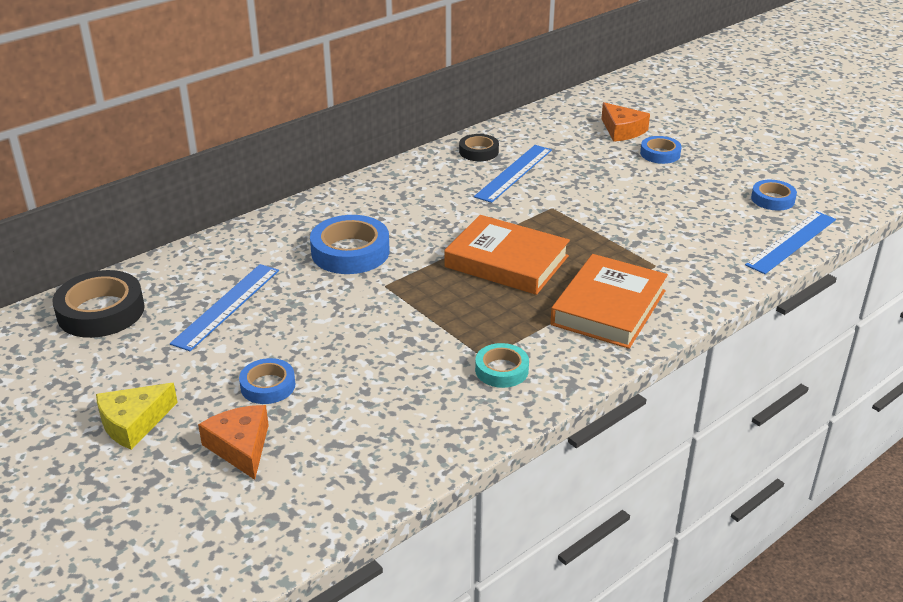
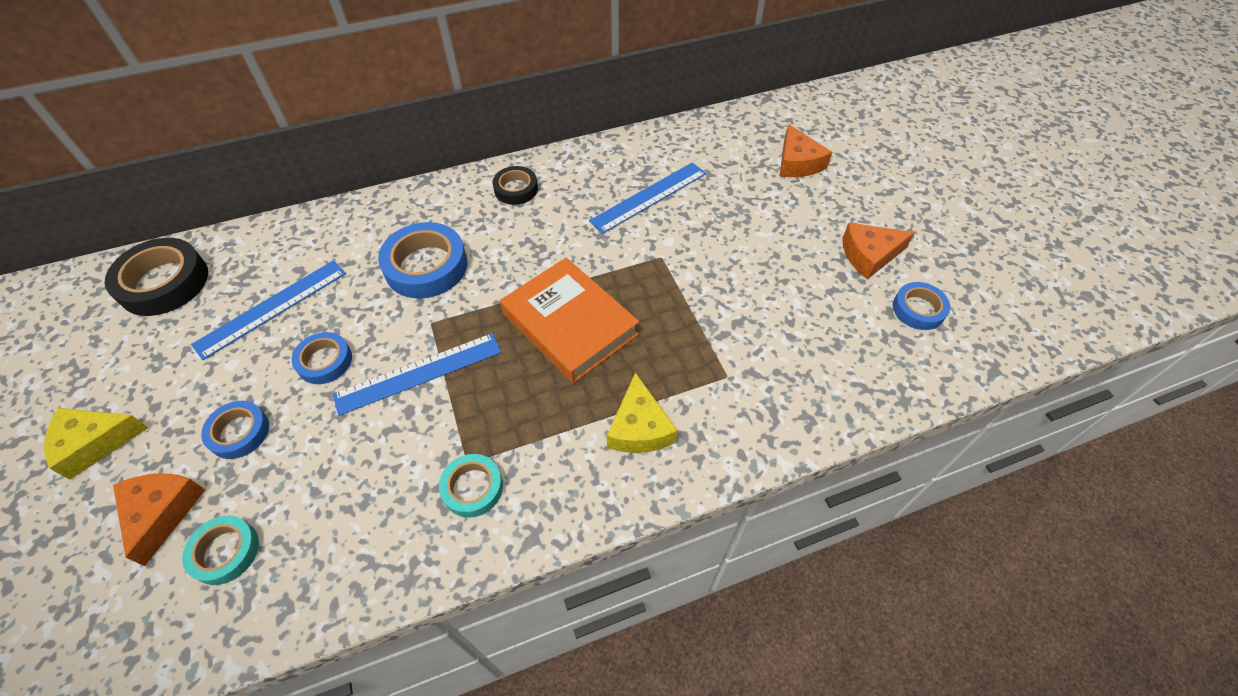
camera: 20 degrees right, 20 degrees up
black tape [459,134,499,161] -> black tape moved to [492,166,538,205]
orange book [550,254,668,349] -> yellow cheese [607,372,678,453]
blue tape [640,136,682,164] -> blue tape moved to [292,332,352,384]
blue ruler [745,211,836,274] -> blue ruler moved to [332,333,501,416]
none -> turquoise tape [182,516,259,585]
none -> orange cheese [842,223,915,279]

